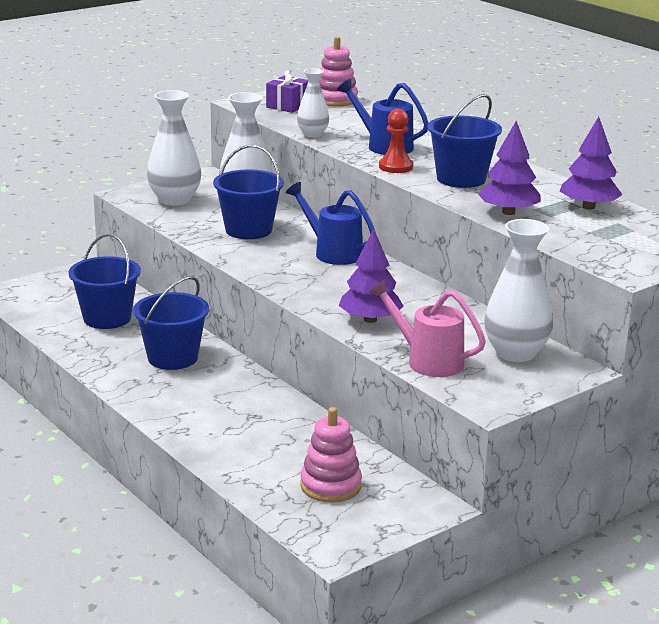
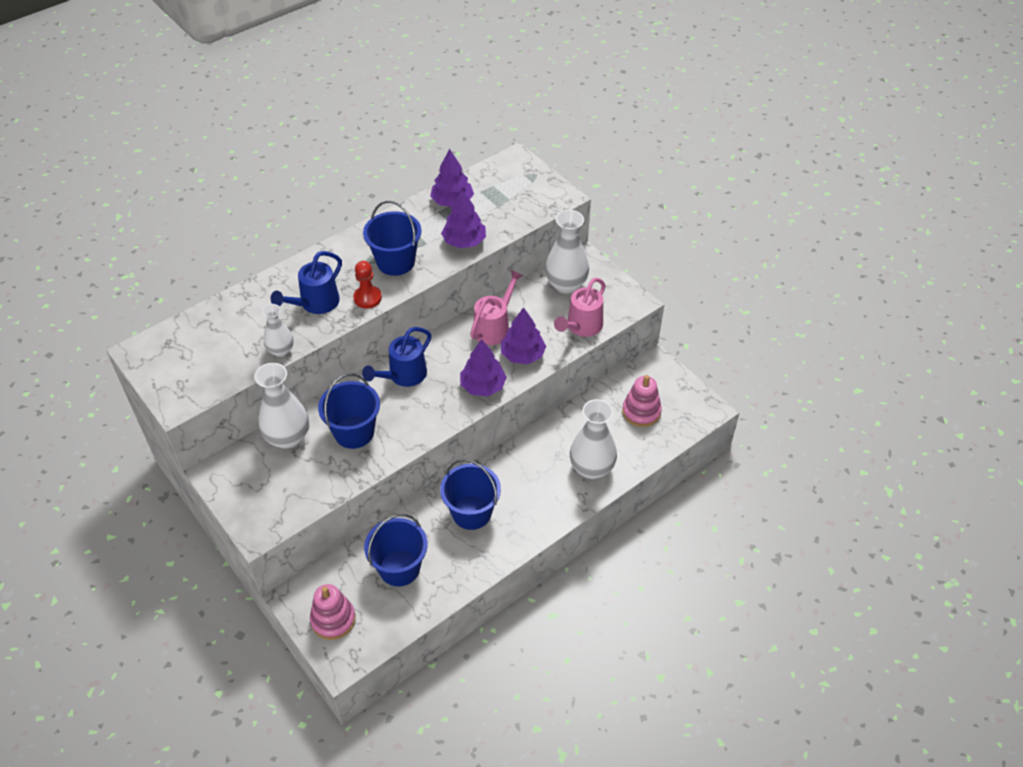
camera: 90 degrees left, 25 degrees up
white vase [147,90,201,206] -> white vase moved to [570,399,617,479]
purple gift [266,70,308,113] -> none
pink stacking toy [319,36,358,107] -> pink stacking toy moved to [310,584,356,640]
none -> purple tree [460,339,507,396]
none -> pink watering can [470,270,524,345]

